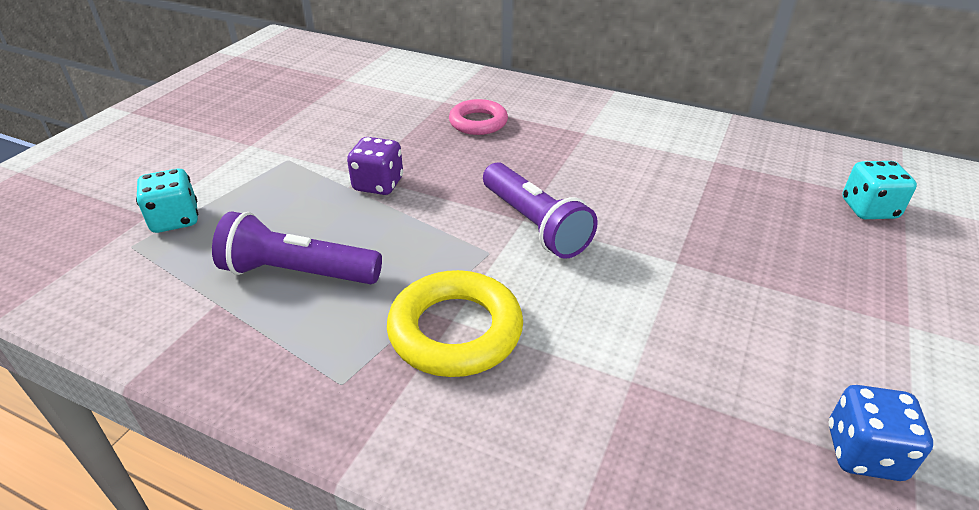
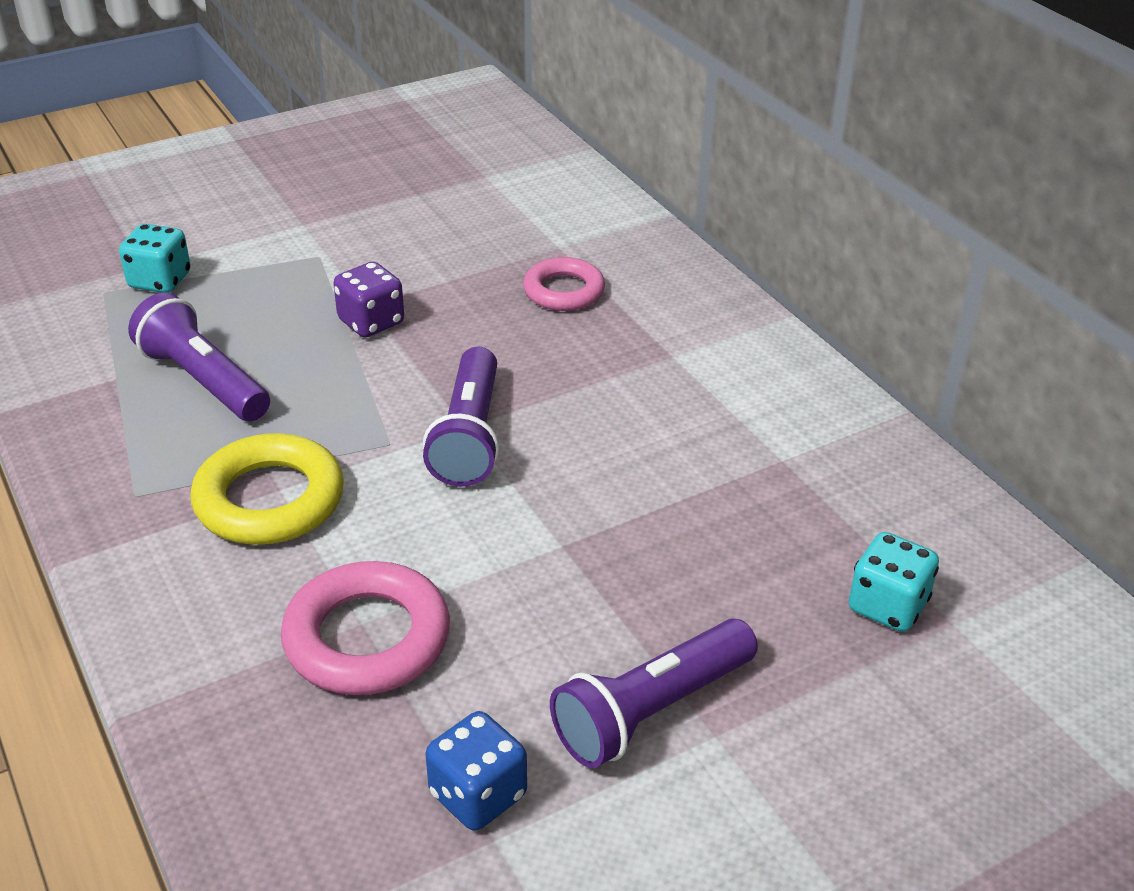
camera: 35 degrees right, 0 degrees up
none -> pink ring [281,561,450,695]
none -> purple flashlight [550,619,758,768]

